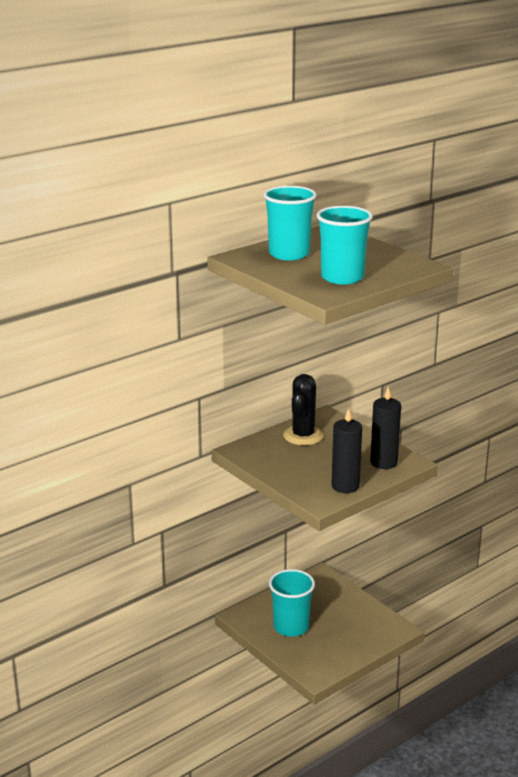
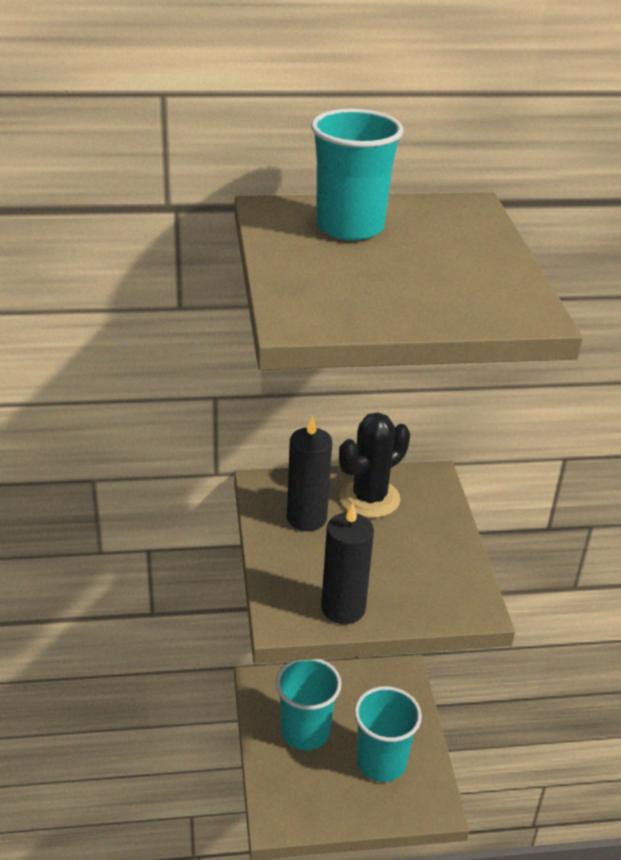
camera: 30 degrees right, 10 degrees up
turquoise cup [317,206,373,285] -> turquoise cup moved to [354,686,422,782]
black candle [370,387,401,469] -> black candle moved to [287,415,332,531]

